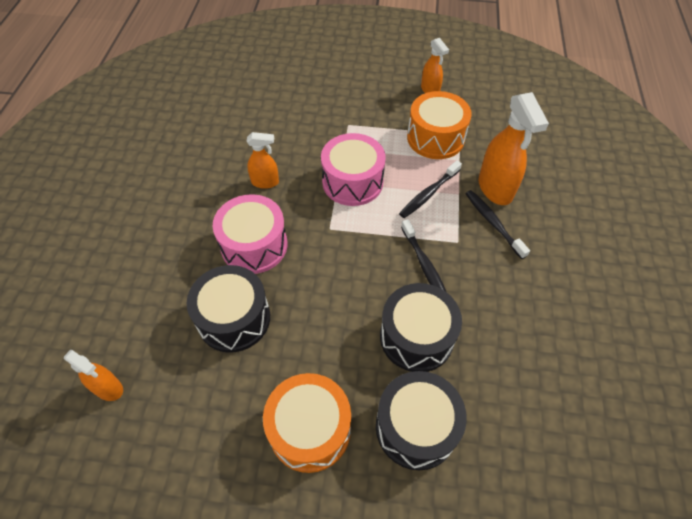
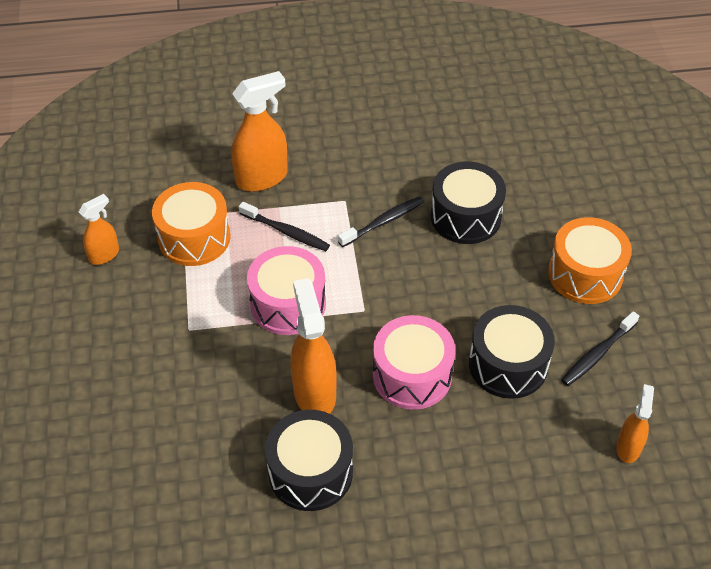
camera: 105 degrees left, 5 degrees down
orange spray bottle [246,132,279,189] -> orange spray bottle [290,278,337,414], size x1.74
black drum [376,371,467,471] -> black drum moved to [265,410,353,511]
black toothbrush [465,190,530,259] -> black toothbrush moved to [561,311,639,386]

